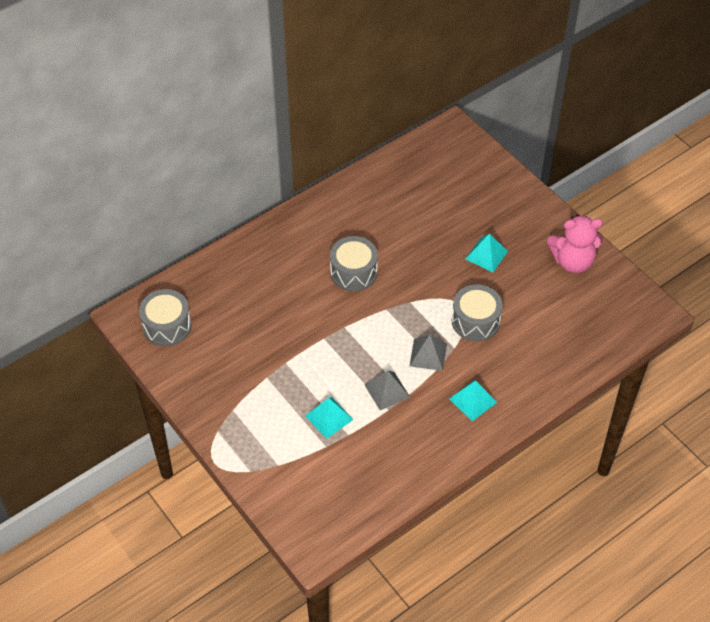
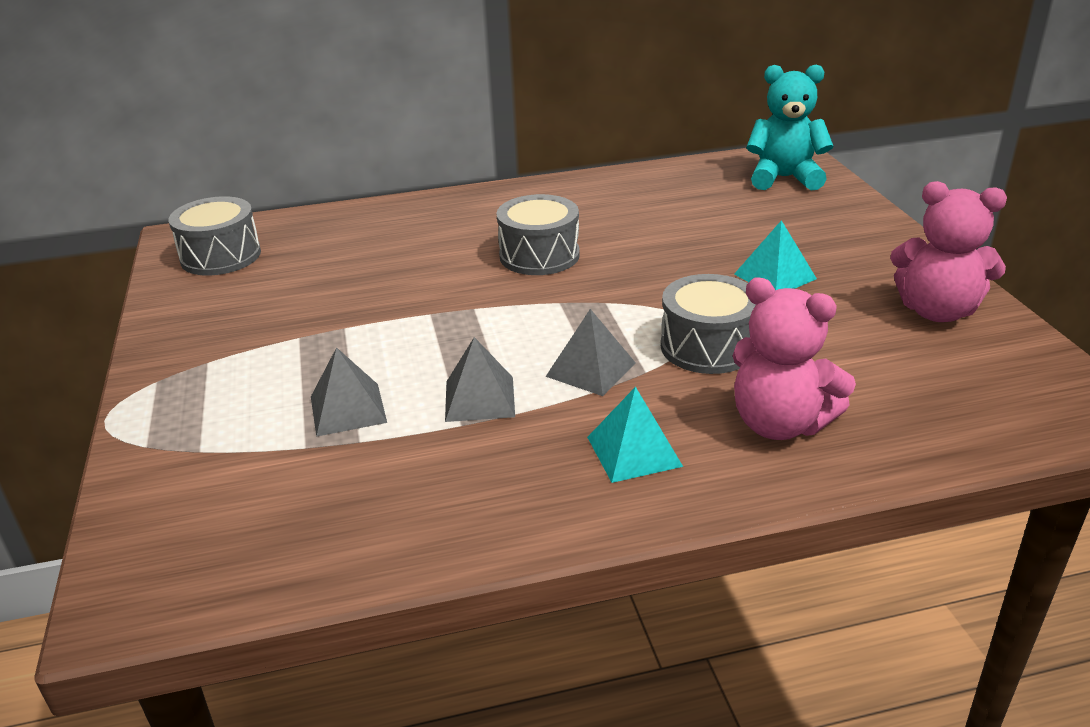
camera: 25 degrees right, 20 degrees down
turquoise pyramid [305,397,353,439] -> grey pyramid [311,347,387,437]
none -> pink teddy bear [733,277,856,440]
none -> turquoise teddy bear [746,65,833,191]

